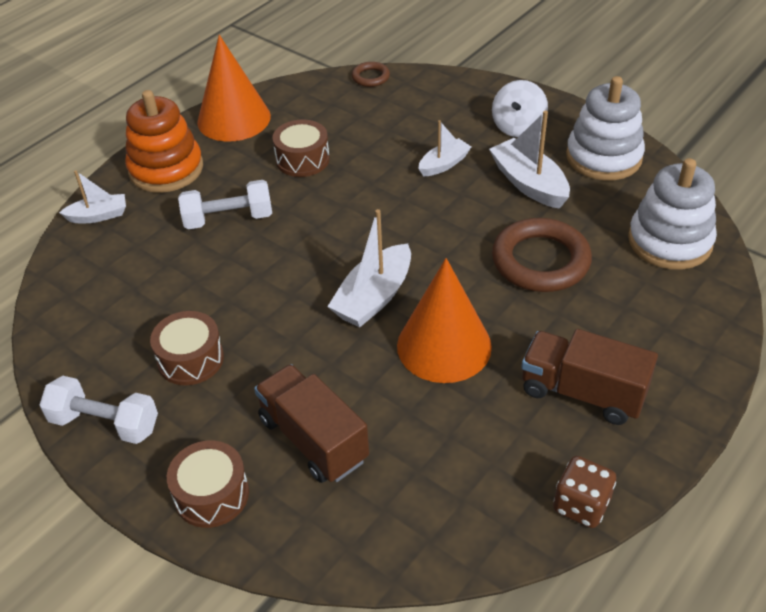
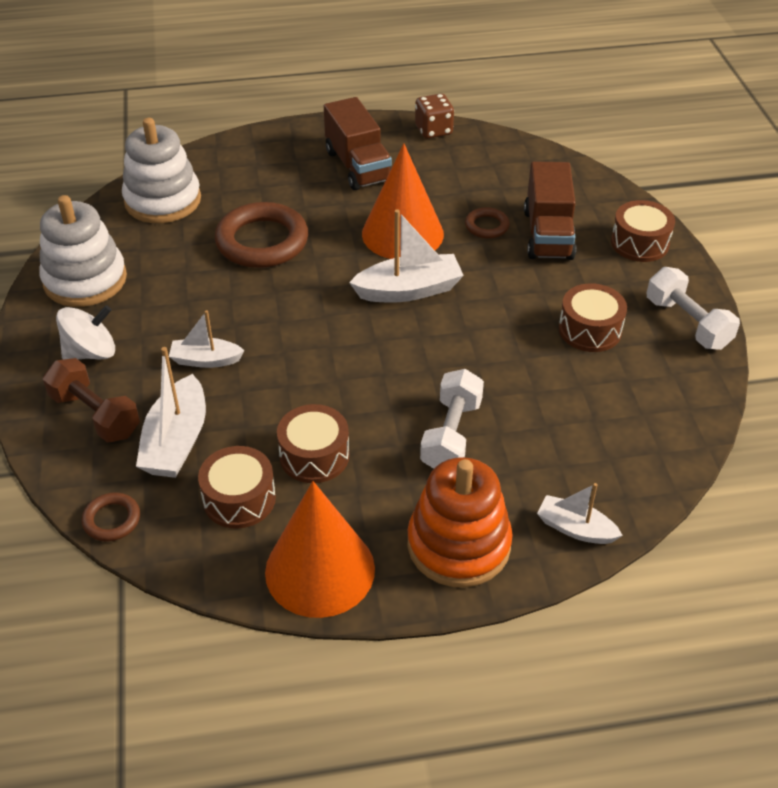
camera: 140 degrees left, 0 degrees up
white dumbbell [178,180,272,229] -> white dumbbell turned 75 degrees clockwise [420,369,484,469]
white boat [489,111,570,209] -> white boat moved to [136,347,206,478]
none -> brown dumbbell [43,358,140,443]
none -> brown drum [198,446,276,528]
none -> brown ring [465,207,510,239]

